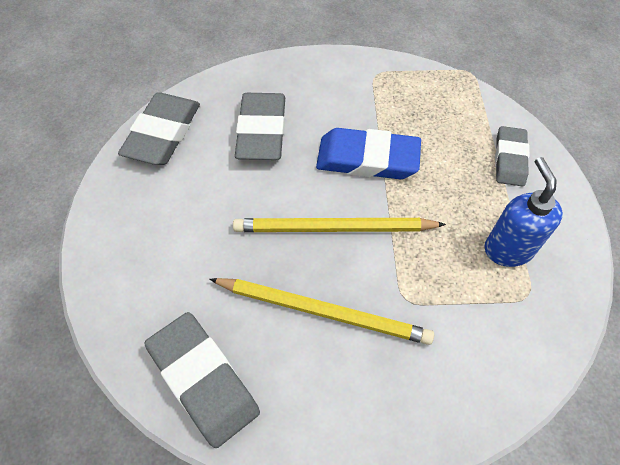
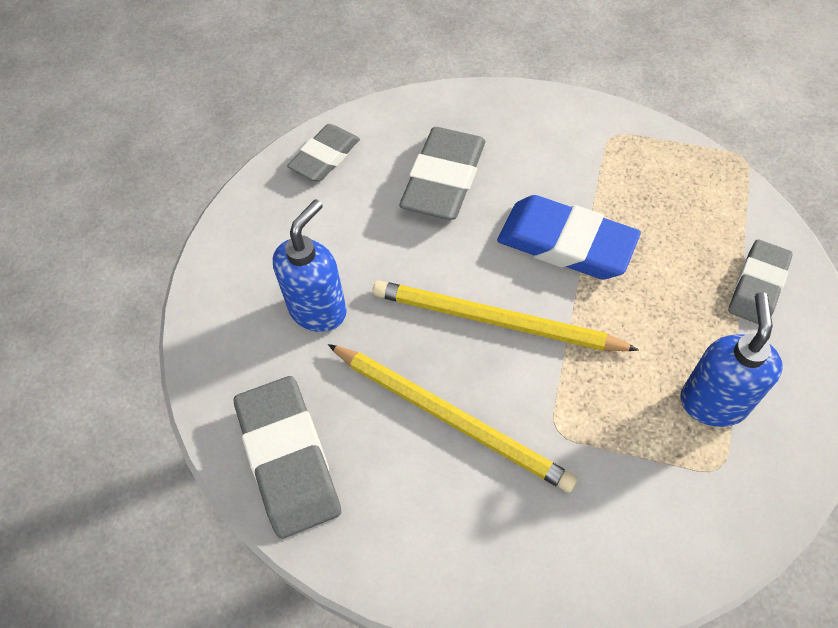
camera: 20 degrees right, 0 degrees up
grey eraser [118,92,200,165] -> grey eraser [287,124,360,182], size x0.64
none -> blue soap dispenser [273,199,347,332]

